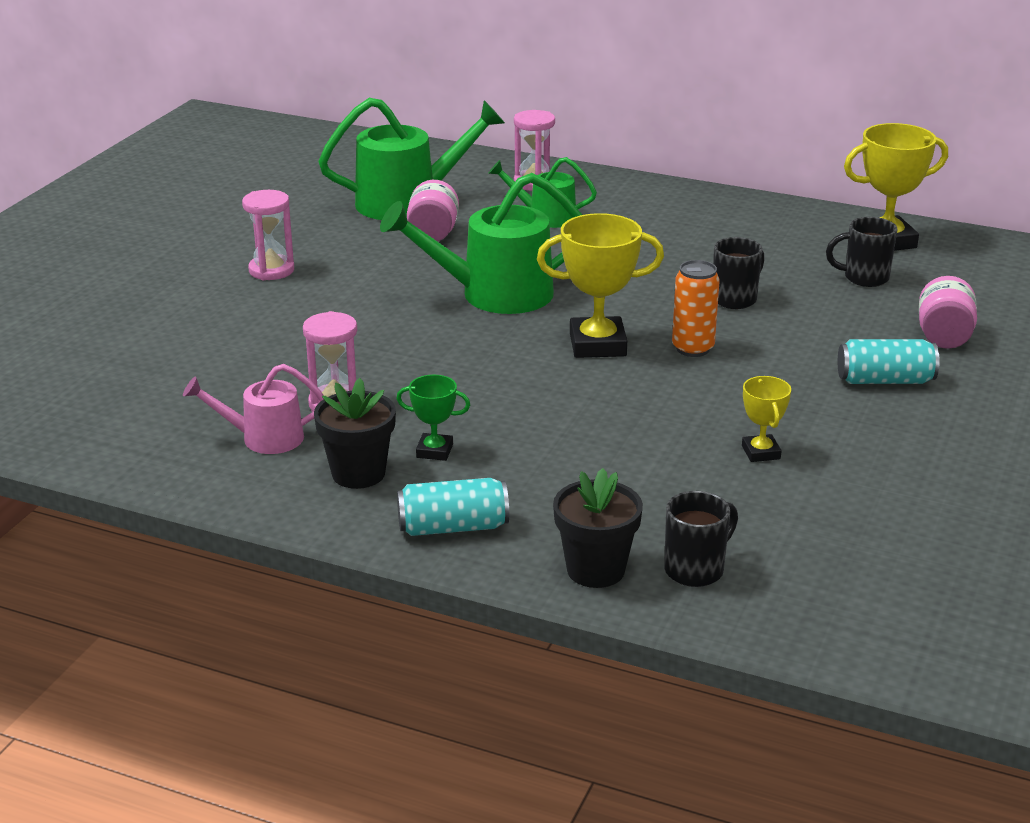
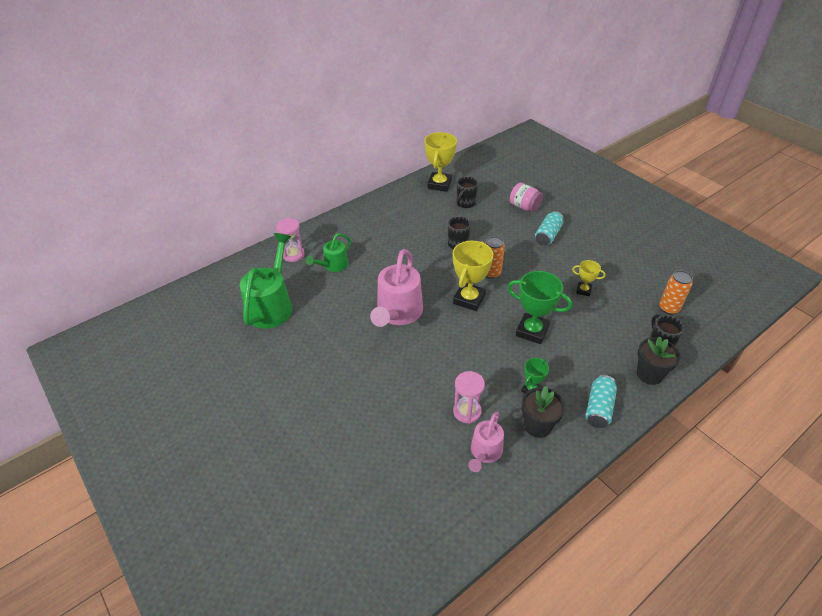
camera: 60 degrees left, 15 degrees up
pink hourglass [242,190,294,280] -> none
green watering can [380,173,582,314] -> pink watering can [370,249,423,327]
pink jar [407,180,459,242] -> none
none -> green trophy [507,271,572,344]
none -> orange can [659,270,693,315]

